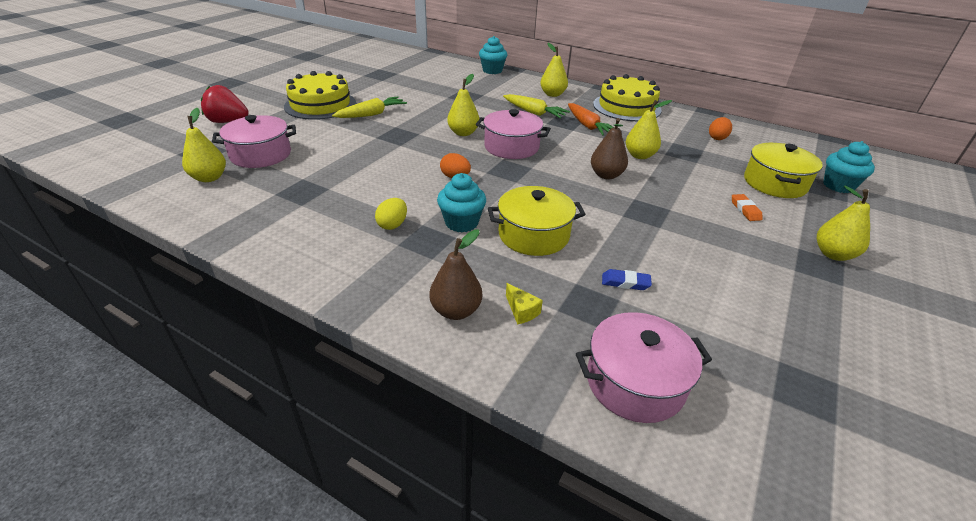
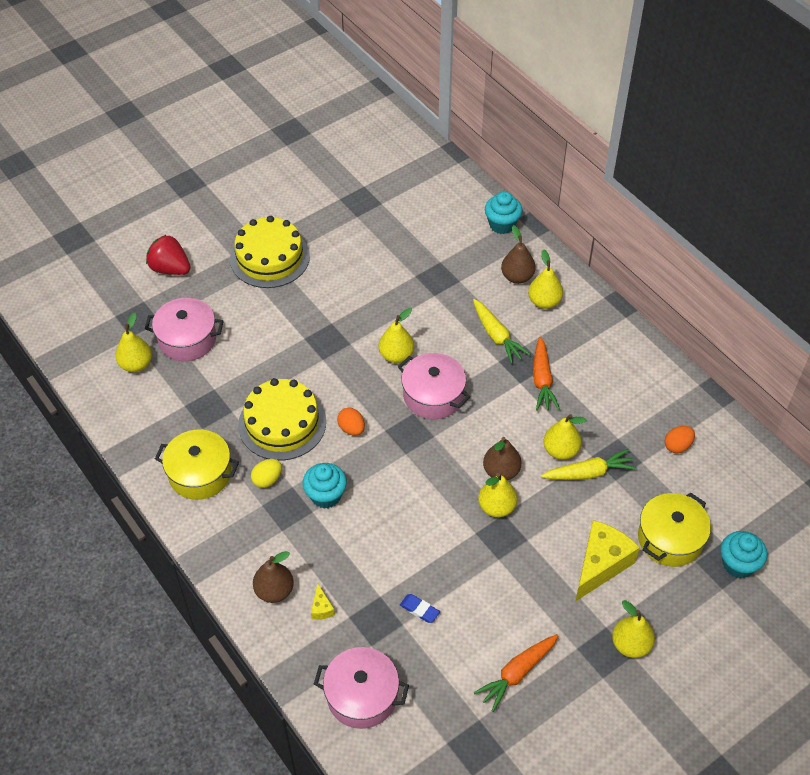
camera: 25 degrees right, 15 degrees up
yellow carrot [332,96,407,118] -> yellow carrot moved to [541,449,637,480]
yellow pot [488,186,586,256] -> yellow pot moved to [155,429,239,500]
yellow cake [593,74,662,121] -> yellow cake moved to [238,378,326,461]
orange eraser [732,194,763,221] -> yellow cheese [575,520,640,602]
none -> orange carrot [474,634,558,712]
none -> yellow pear [478,473,517,517]
none -> brown pear [501,225,536,284]

